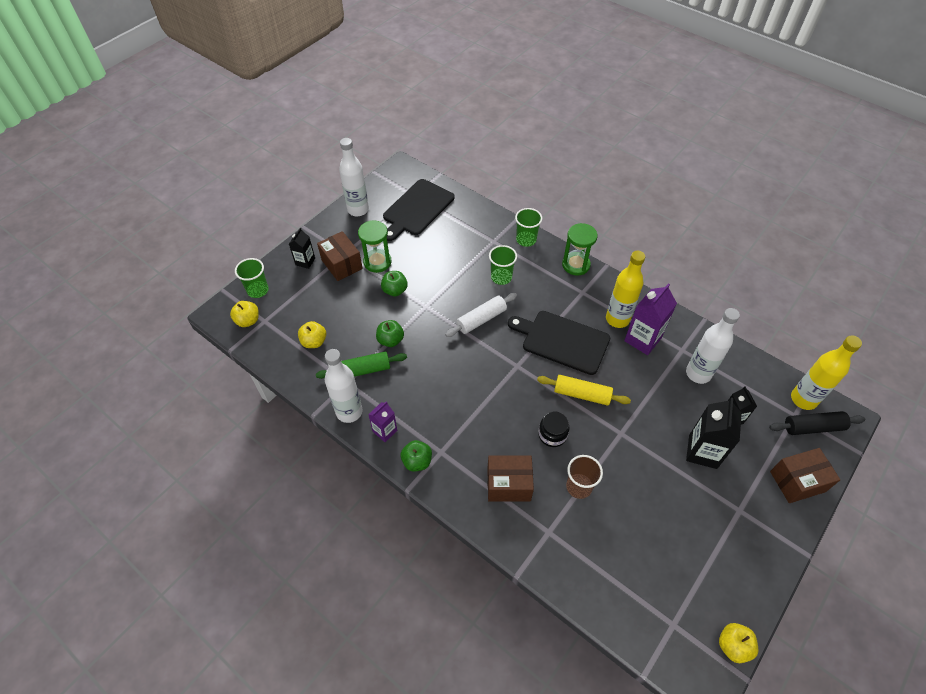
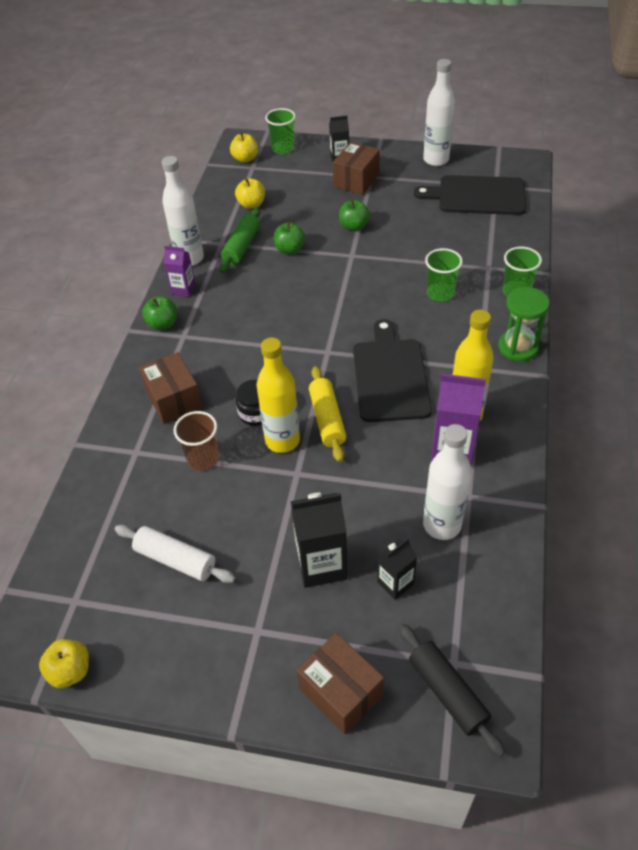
camera: 65 degrees right, 5 degrees down
green rolling pin [316,351,407,379] -> green rolling pin turned 60 degrees clockwise [220,208,260,273]
green hourglass [358,221,391,273] -> none
white rolling pin [445,293,517,337] -> white rolling pin moved to [115,525,235,583]
yellow bottle [791,335,862,410] -> yellow bottle moved to [257,338,300,453]

